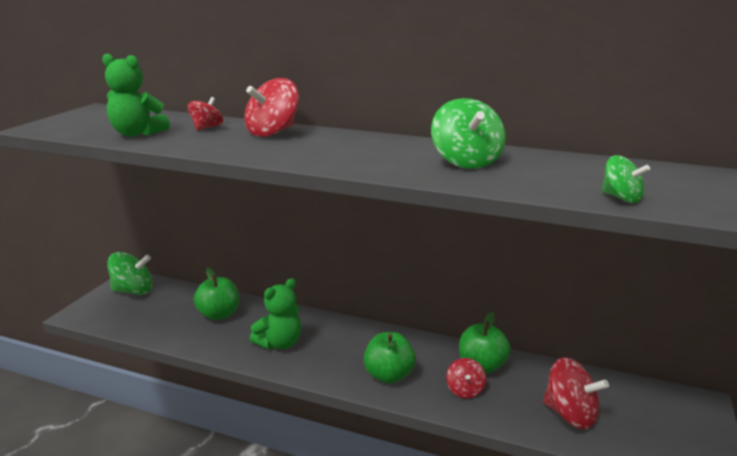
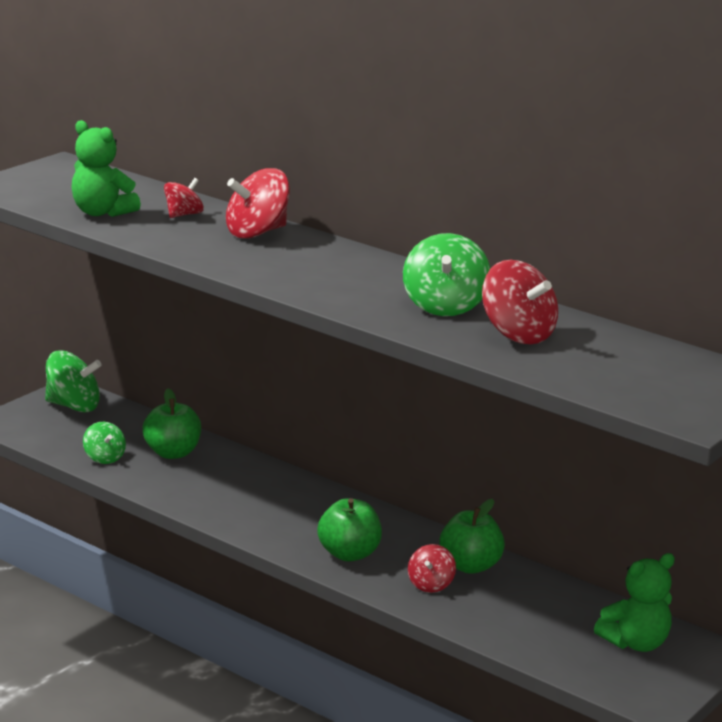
camera: 15 degrees right, 0 degrees up
green teddy bear [250,278,301,350] -> green teddy bear moved to [594,553,675,652]
red spinning top [543,357,609,430] -> red spinning top moved to [482,260,558,344]
green spinning top [602,155,650,203] -> green spinning top moved to [83,422,126,464]

